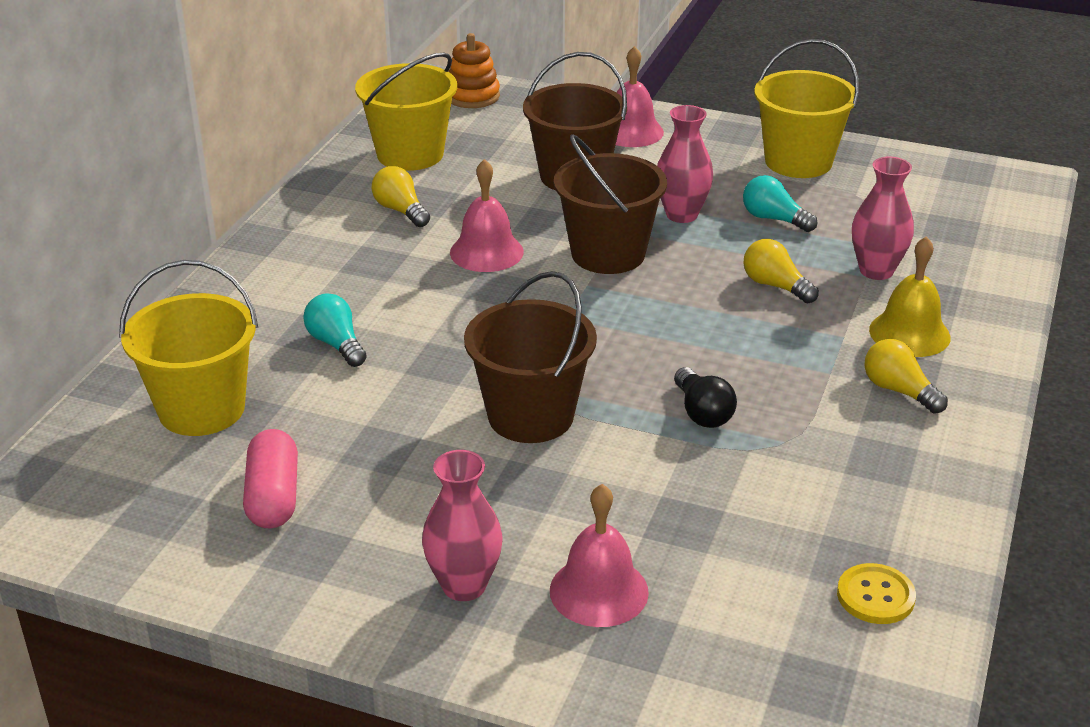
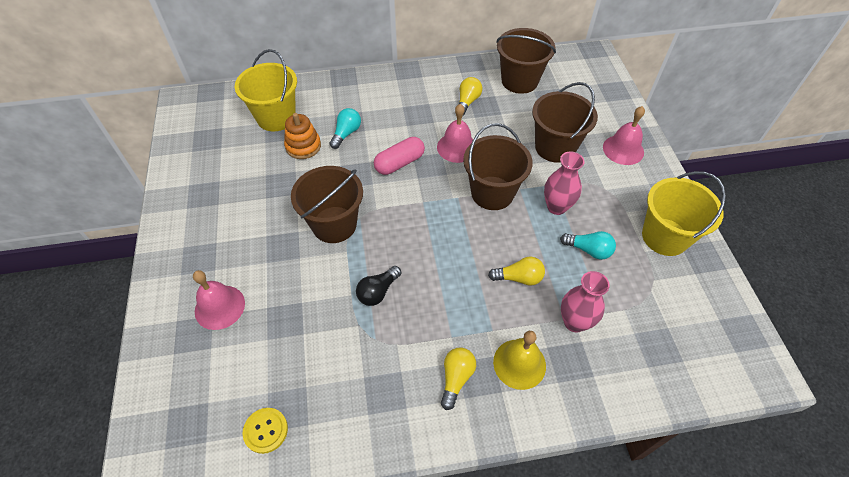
camera: 60 degrees right, 20 degrees up
pink capsule [243,429,298,528] -> pink capsule moved to [374,137,425,175]
yellow bucket [355,53,457,171] -> brown bucket [496,28,556,94]
pink vase [422,450,502,601] -> none
orange stacking toy [448,33,500,108] -> orange stacking toy moved to [284,113,321,159]
turquoise light bulb [743,175,817,232] -> turquoise light bulb turned 105 degrees clockwise [560,231,616,260]
yellow light bulb [744,239,819,303] -> yellow light bulb turned 75 degrees clockwise [488,257,545,286]

